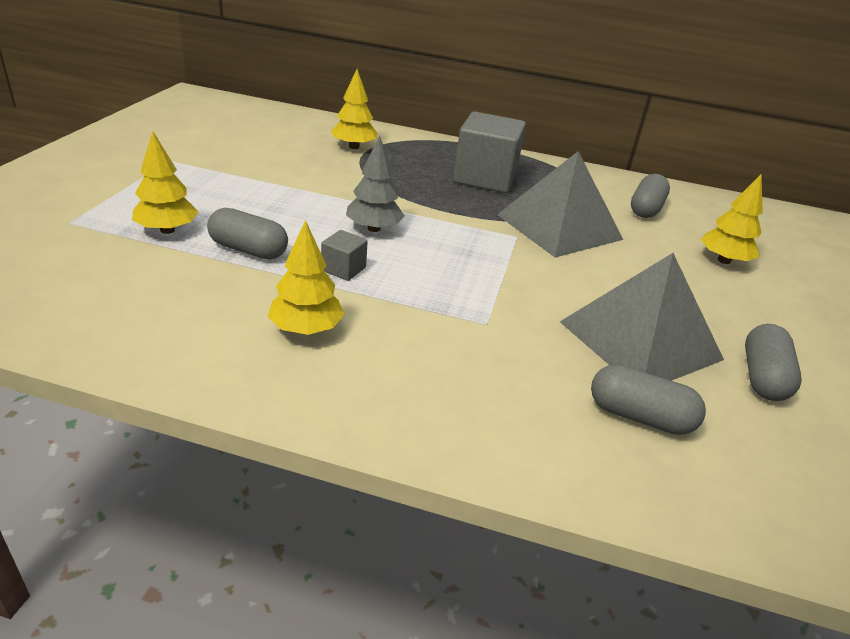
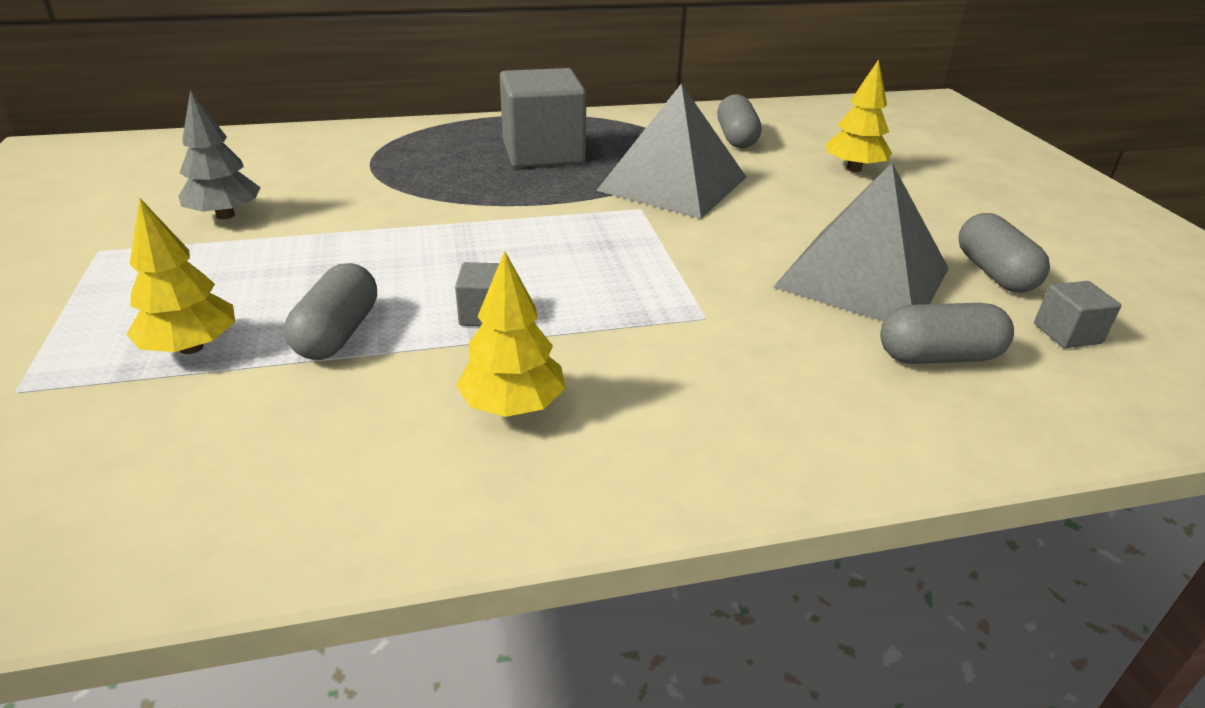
camera: 25 degrees left, 0 degrees up
grey capsule [207,208,288,259] -> grey capsule turned 75 degrees counterclockwise [284,263,377,360]
yellow tree [331,69,378,149] -> none
grey tree [346,136,405,232] -> grey tree moved to [179,90,261,219]
none -> grey cube [1034,281,1121,348]

